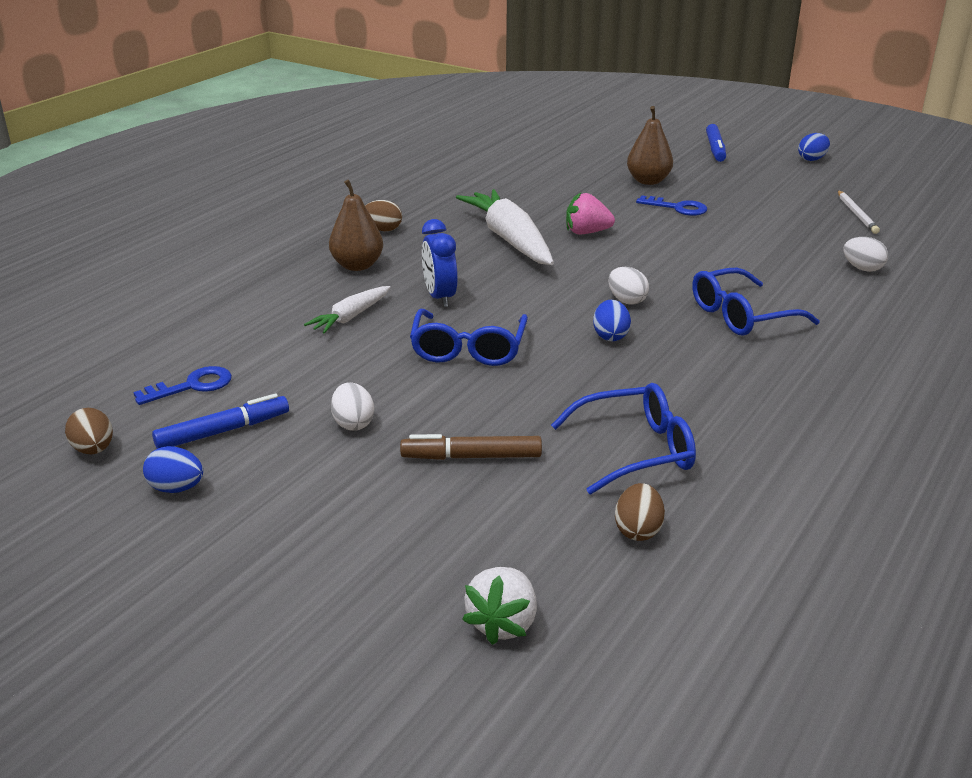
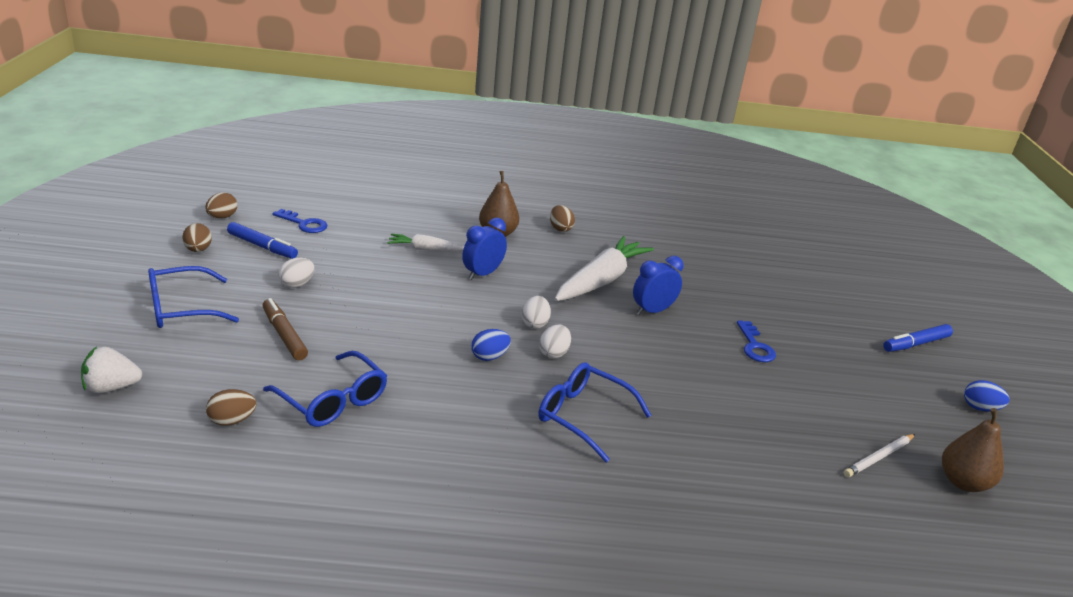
camera: 55 degrees right, 0 degrees up
blue egg [143,446,203,493] -> brown egg [182,223,212,252]
blue glasses [410,309,528,366] -> blue glasses moved to [148,266,239,328]
pink strawberry [566,192,615,234] -> blue clock [633,256,683,315]
brown pear [627,106,673,185] -> brown pear moved to [942,408,1004,492]
white egg [843,237,888,272] -> white egg moved to [522,296,551,329]

